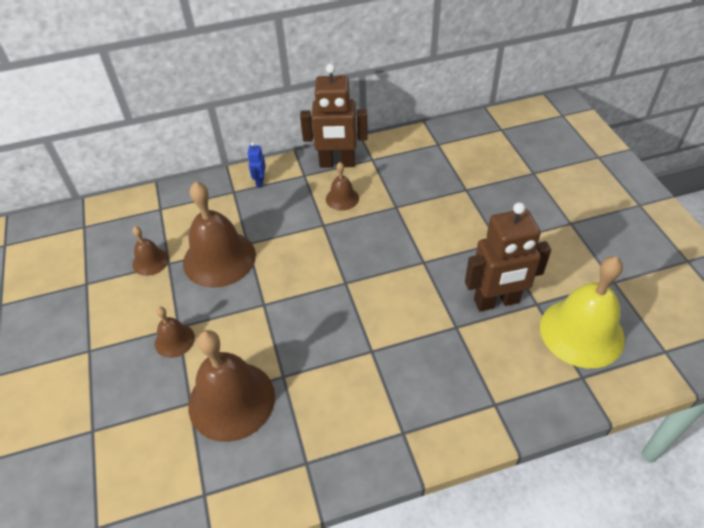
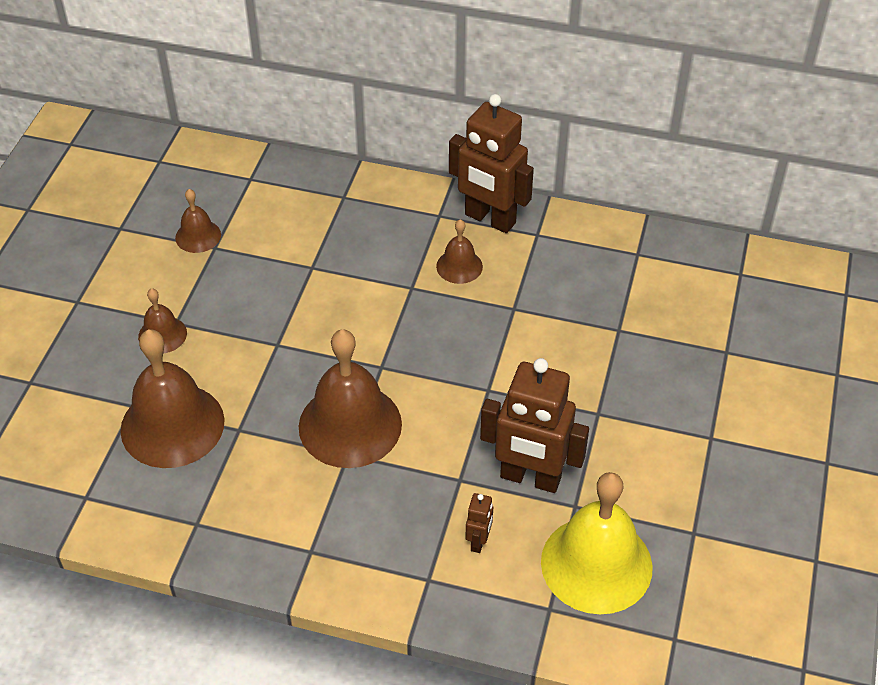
camera: 30 degrees right, 0 degrees up
brown bell [183,181,256,288] -> brown bell moved to [299,329,402,468]
blue robot [247,142,266,187] -> none
none -> brown robot [466,493,493,553]

